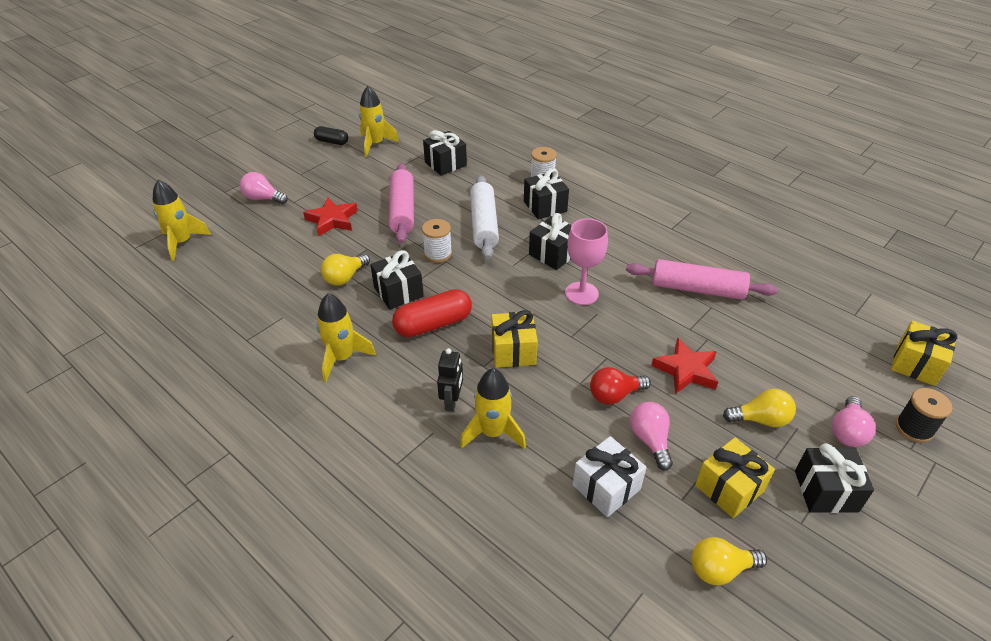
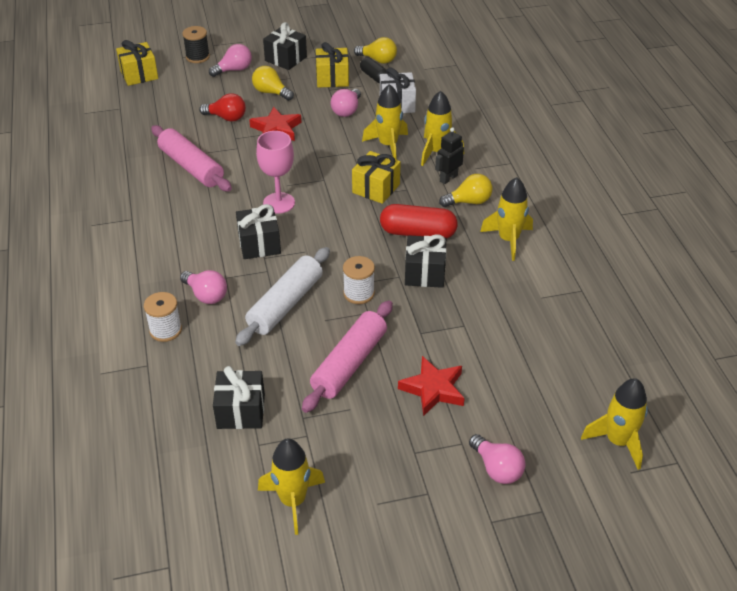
camera: 145 degrees left, 0 degrees up
black capsule [314,126,348,145] -> black capsule moved to [360,58,387,83]
yellow light bulb [321,254,370,285] -> yellow light bulb moved to [439,174,492,207]
black gift [524,169,569,219] -> pink light bulb [180,270,227,304]
red light bulb [590,367,651,405] -> red light bulb moved to [199,93,246,122]
none -> yellow rocket [362,84,408,159]

